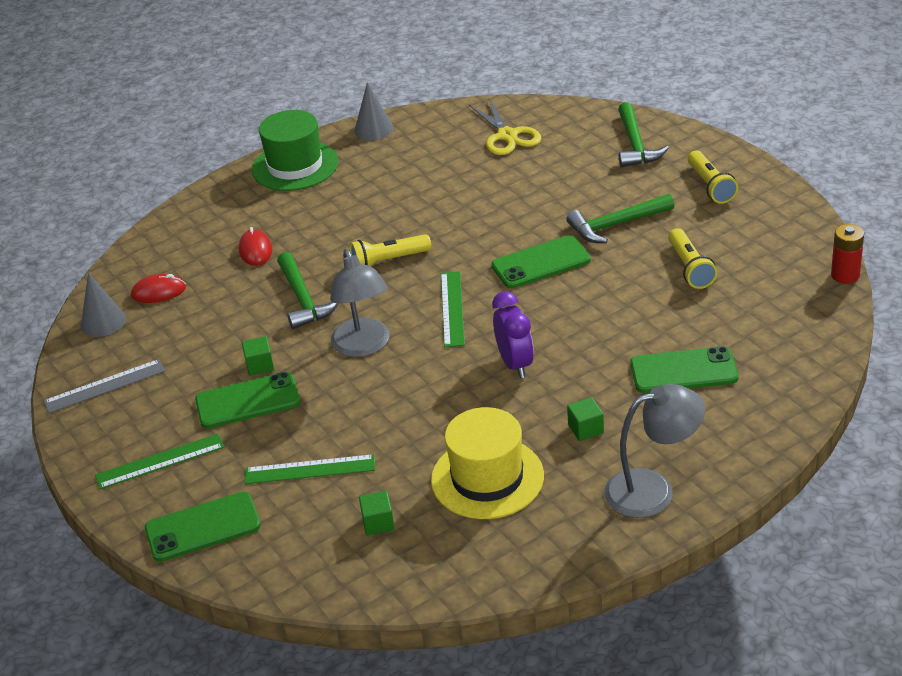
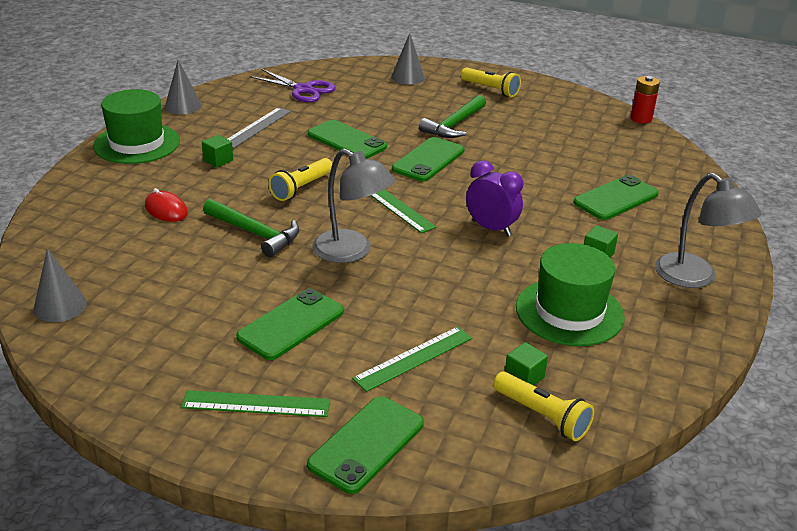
camera: 40 degrees left, 5 degrees down
grey ruler [44,359,165,413] -> grey ruler moved to [228,107,291,148]
green ruler [95,434,224,489] -> green ruler turned 60 degrees clockwise [181,390,330,417]
red mouse [131,274,186,303] -> none
green cube [242,336,274,376] -> green cube moved to [202,135,233,167]
yellow hat [431,407,544,519] -> green hat [516,243,625,346]
yellow scissors [469,98,542,155] -> purple scissors [249,69,336,102]
grey lamp [604,384,705,518] -> grey lamp turned 105 degrees clockwise [655,173,762,288]
green hammer [618,102,669,167] -> grey cone [391,33,425,84]
yellow flashlight [668,228,717,289] -> yellow flashlight moved to [493,371,594,441]
none -> green phone [308,120,387,159]

